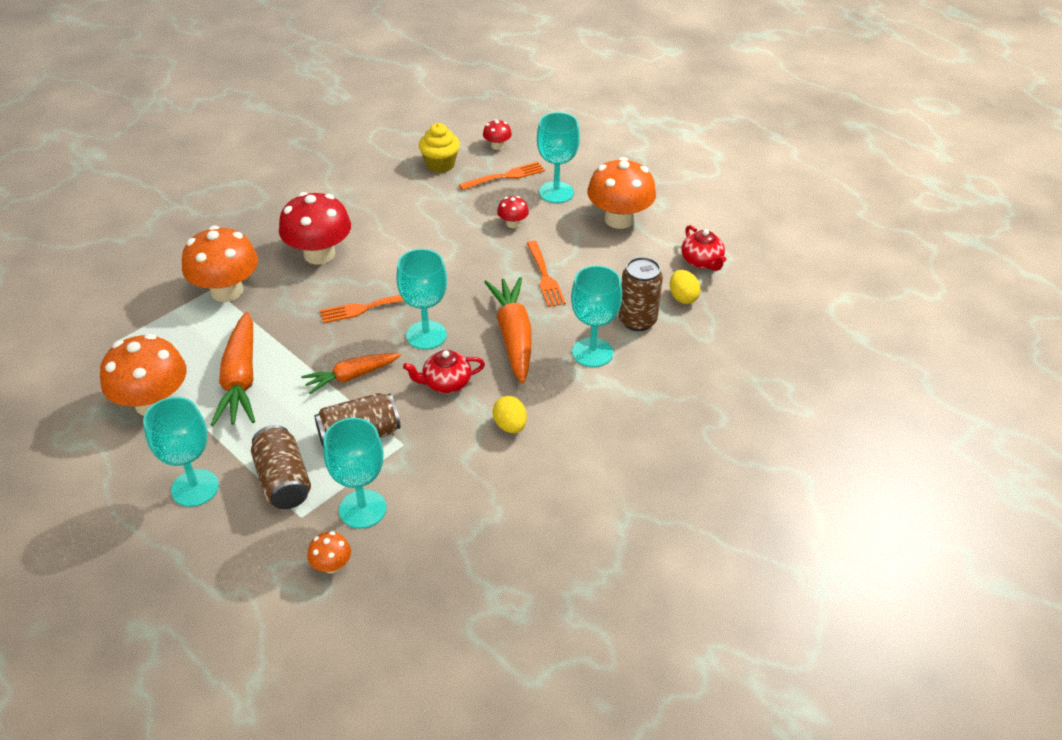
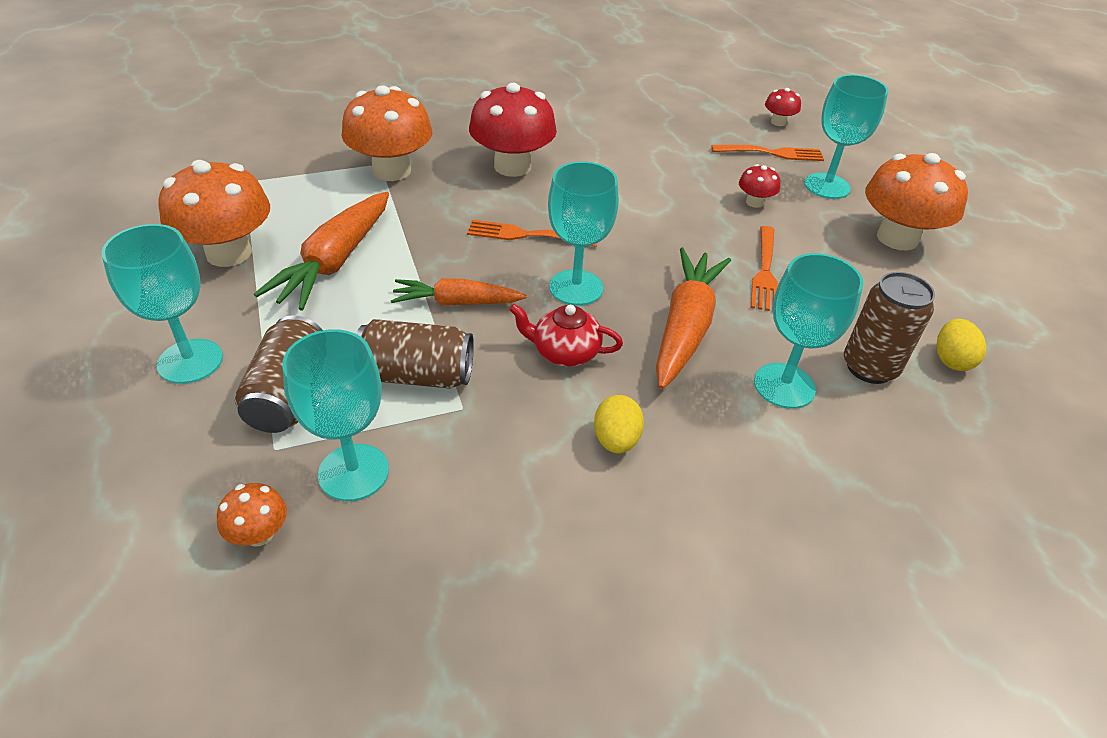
camera: 25 degrees right, 0 degrees up
yellow cupcake [419,123,460,173] -> none
red teapot [681,225,726,271] -> none

